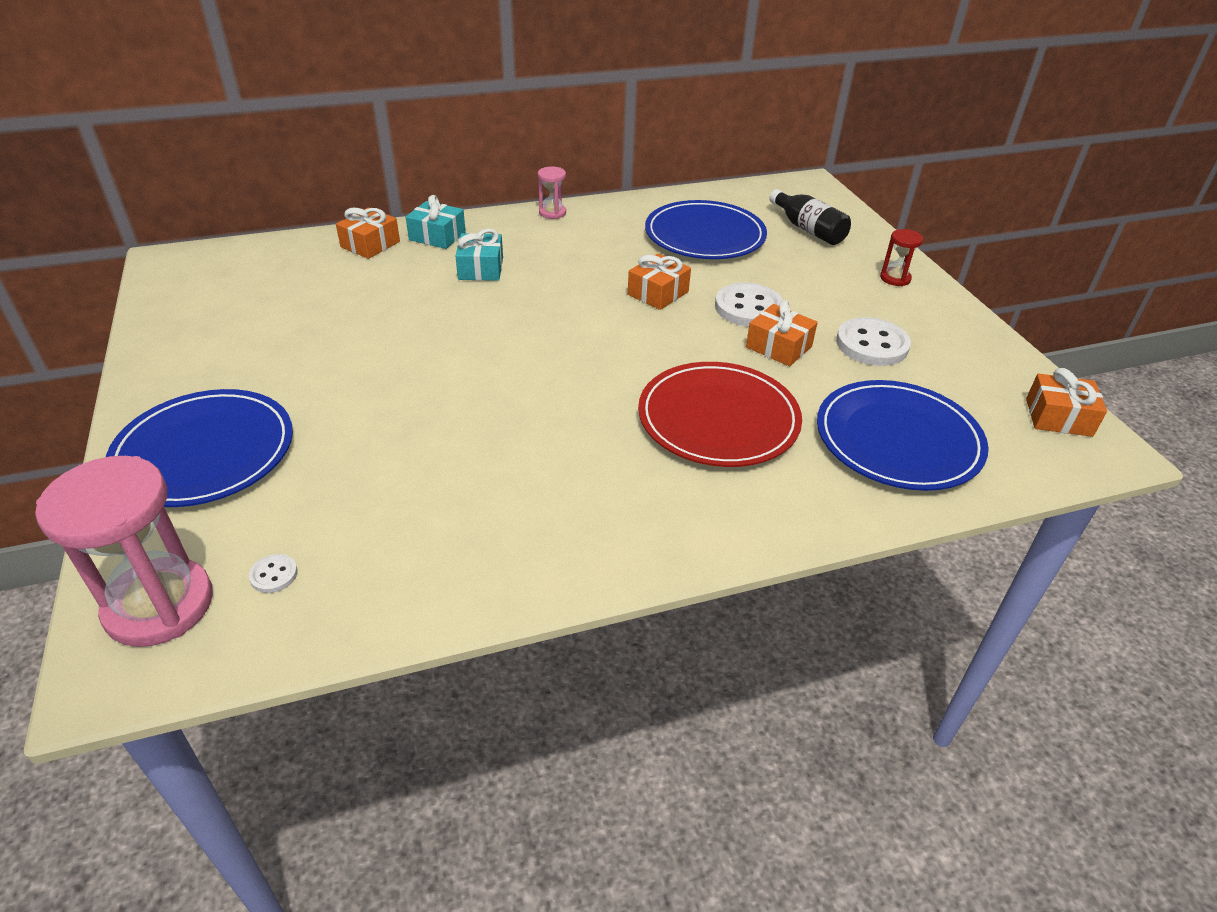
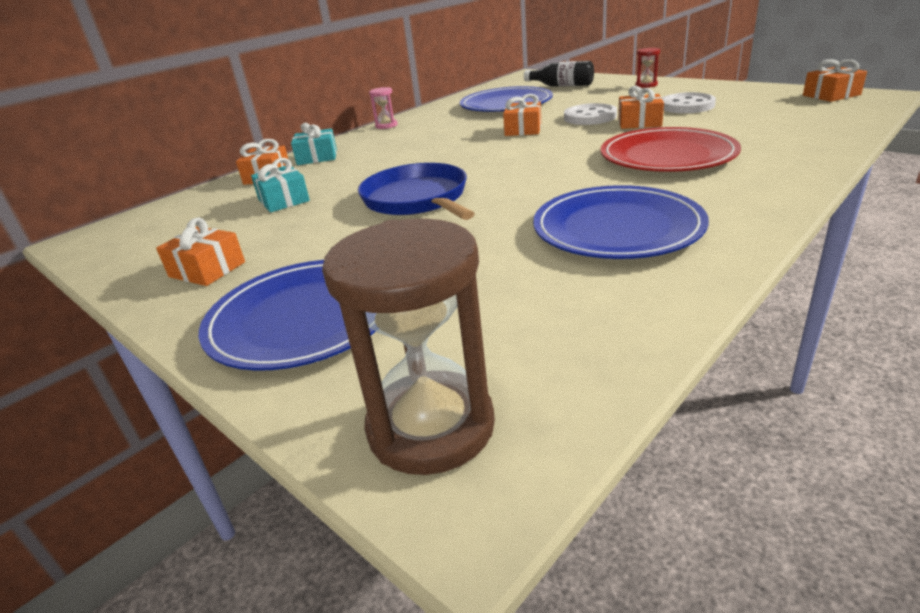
camera: 25 degrees left, 10 degrees down
pink hourglass [35,456,213,647] -> brown hourglass [322,219,495,475]
white button [249,554,298,593] -> none
turquoise gift [455,229,503,281] -> turquoise gift moved to [251,158,310,213]
blue plate [817,380,989,491] -> blue plate moved to [533,185,709,259]
none -> orange gift [156,217,245,286]
none -> blue pan [358,163,475,220]

